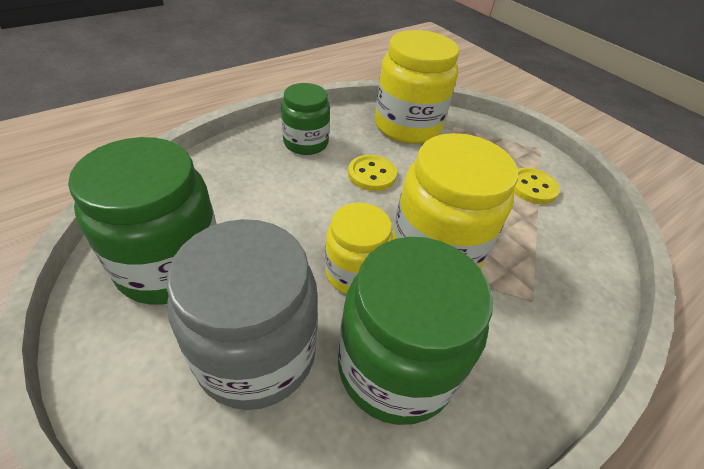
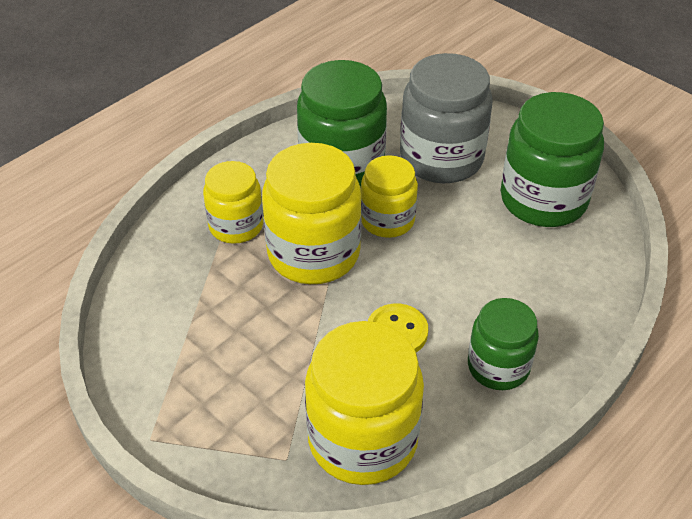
camera: 175 degrees right, 0 degrees up
yellow button [513,168,560,204] -> none
none -> yellow jar [203,161,263,244]

